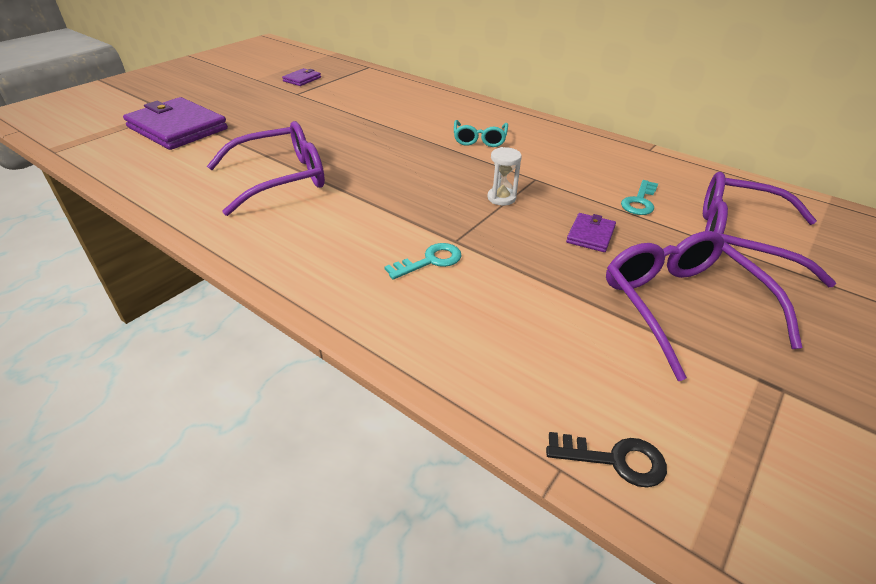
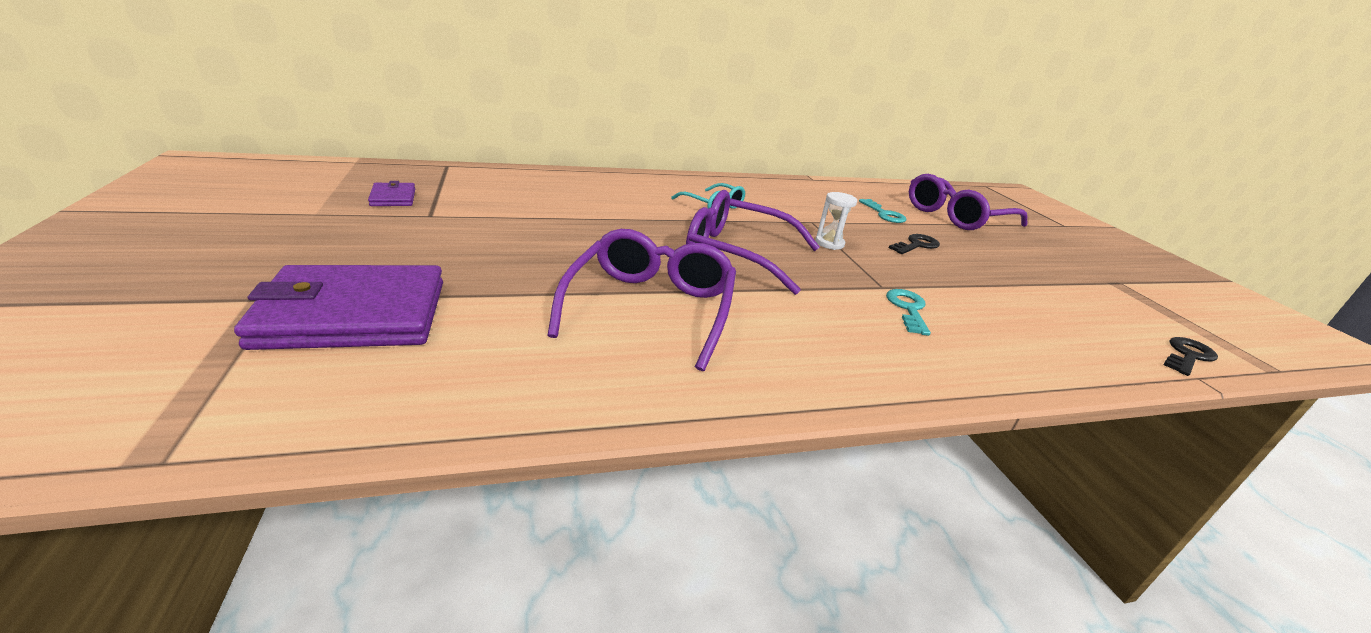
camera: 55 degrees left, 10 degrees down
purple wallet [566,213,616,252] -> black key [889,234,940,254]
purple glasses [606,231,802,381] -> purple glasses moved to [686,190,820,295]

